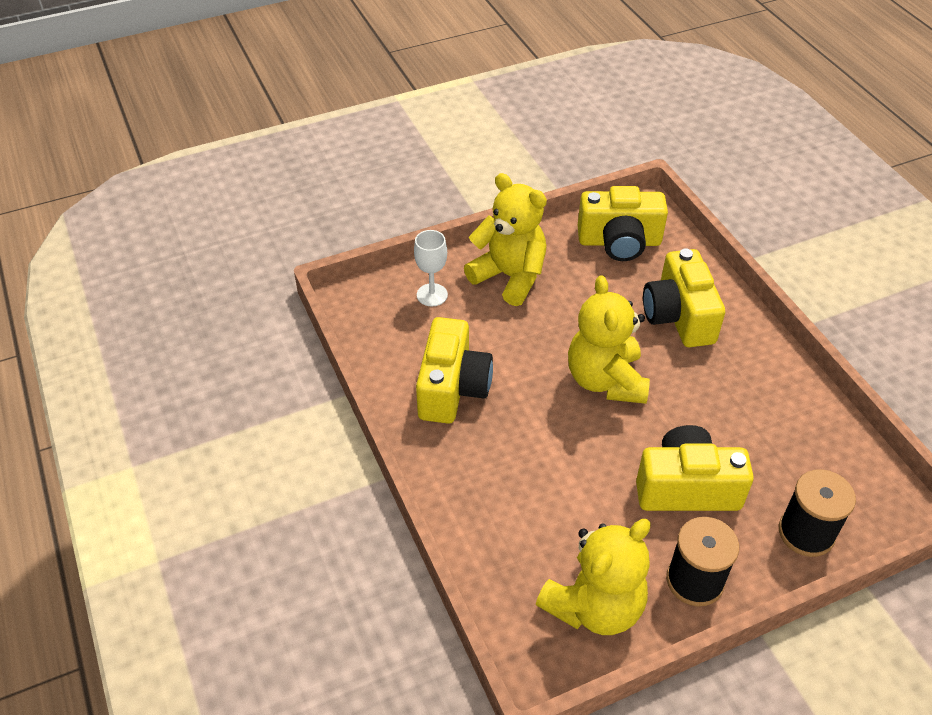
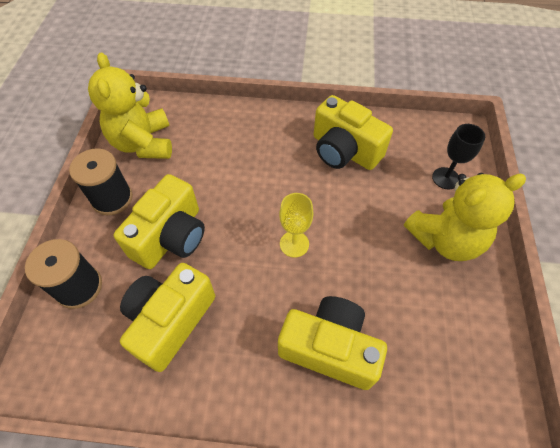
camera: 120 degrees right, 10 degrees up
white goblet [414,230,448,307] -> black goblet [432,124,485,189]
yellow teddy bear [568,275,650,404] -> yellow goblet [279,193,314,258]
yellow camera [578,186,668,261] -> yellow camera moved to [120,263,215,372]

